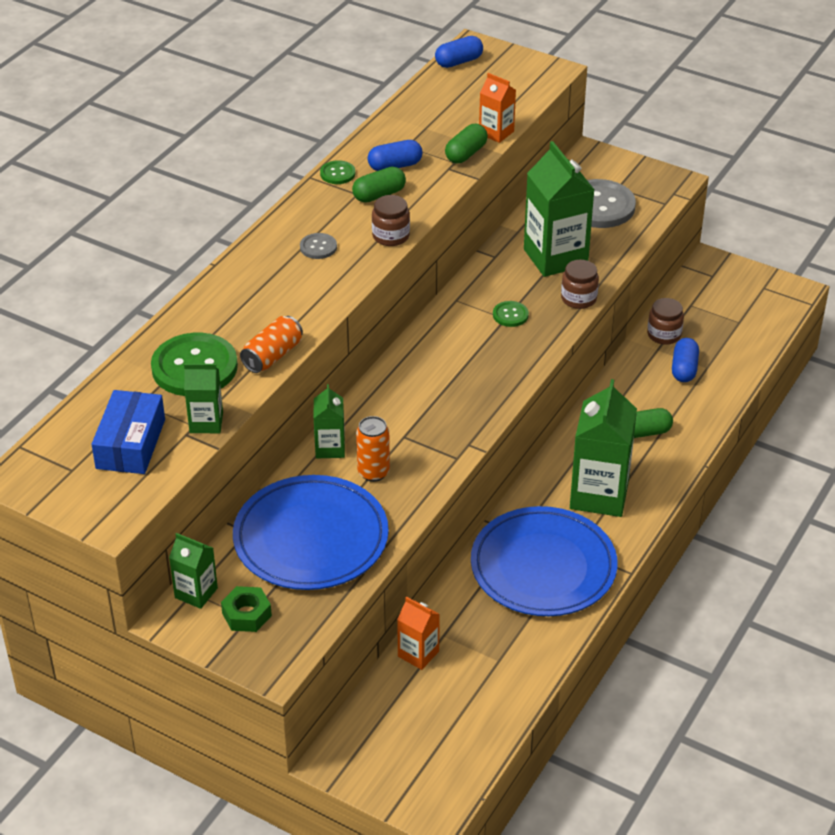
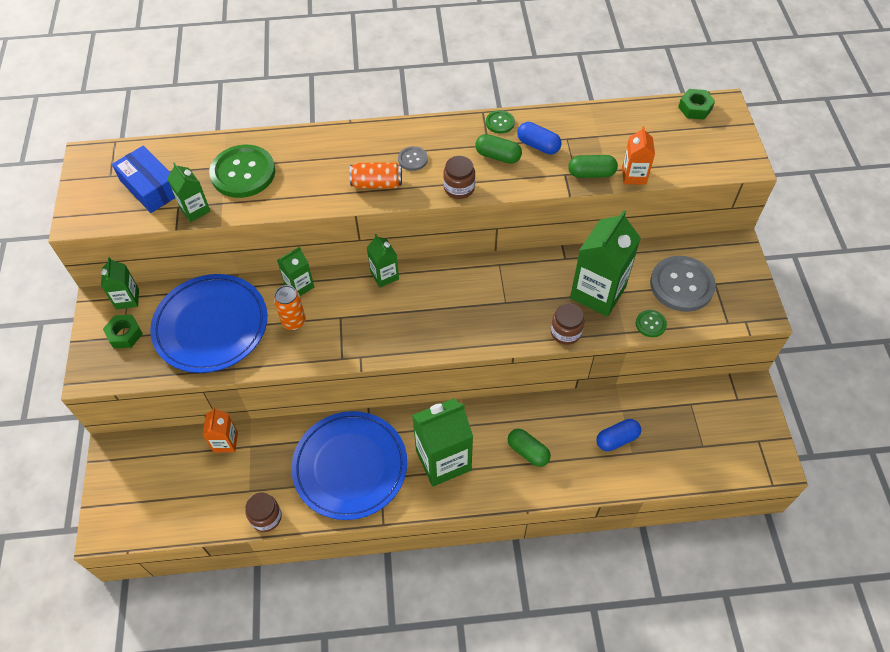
camera: 55 degrees right, 15 degrees up
blue box [91,390,165,474] -> blue box turned 75 degrees clockwise [112,146,175,213]
orange can [240,316,303,373] -> orange can moved to [350,163,402,188]
blue capsule [435,36,483,68] -> green nut [678,89,715,120]
green button [493,301,529,327] -> green button moved to [636,310,667,337]
brown jar [647,298,684,345] -> brown jar moved to [245,493,282,532]
none -> green carton [367,234,399,288]

